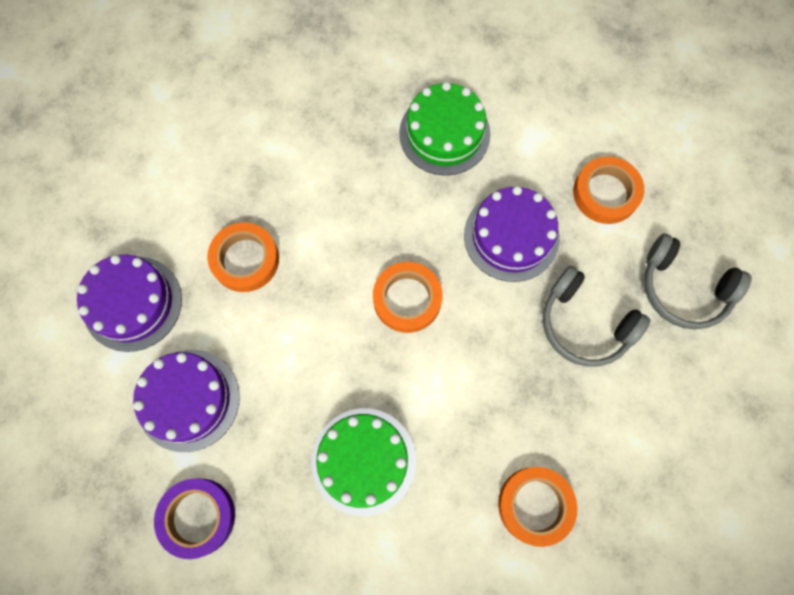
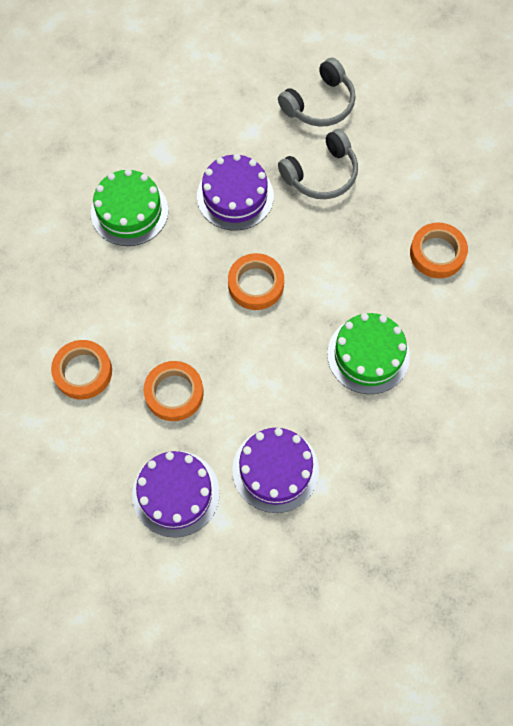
camera: 70 degrees left, 5 degrees down
purple tape [154,479,235,559] -> none
orange tape [573,156,644,224] -> orange tape moved to [51,340,112,400]

